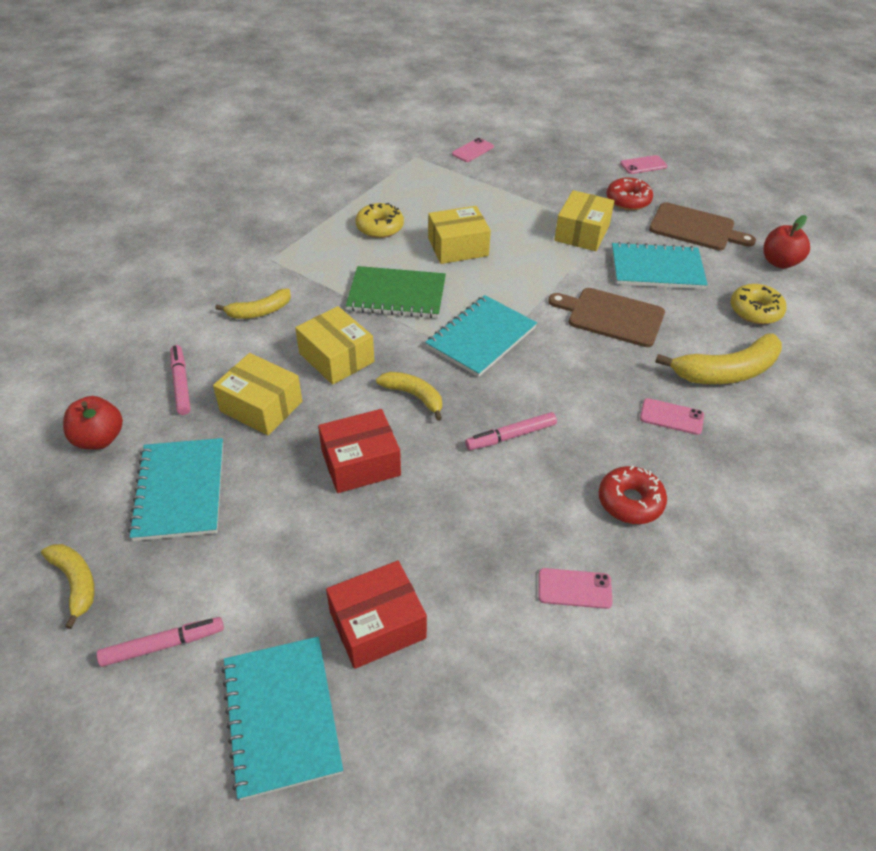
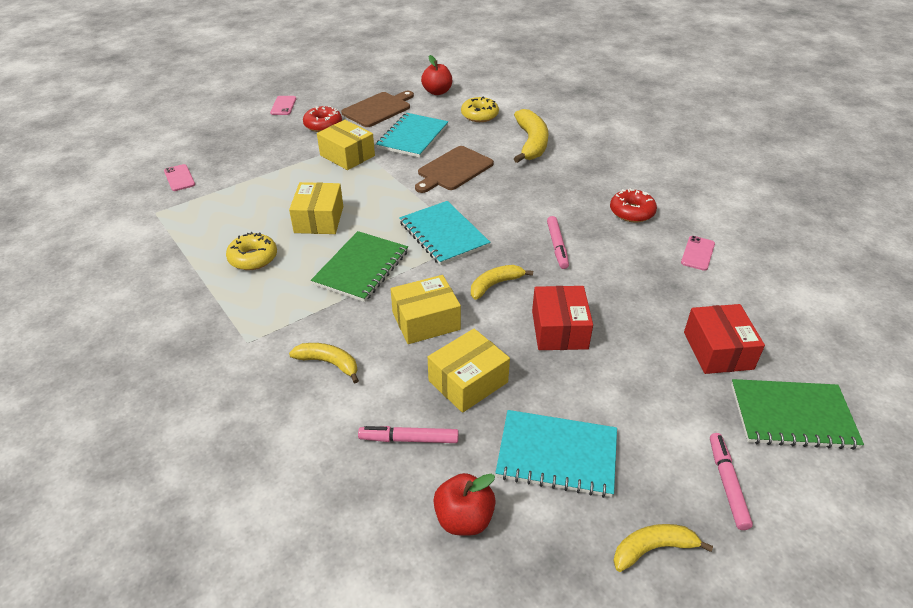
camera: 70 degrees left, 5 degrees down
yellow banana [215,288,291,319] -> yellow banana turned 60 degrees counterclockwise [289,343,359,383]
turquoise notebook [222,637,343,800] -> green notebook [731,379,864,450]
pink phone [640,398,704,435] -> none

